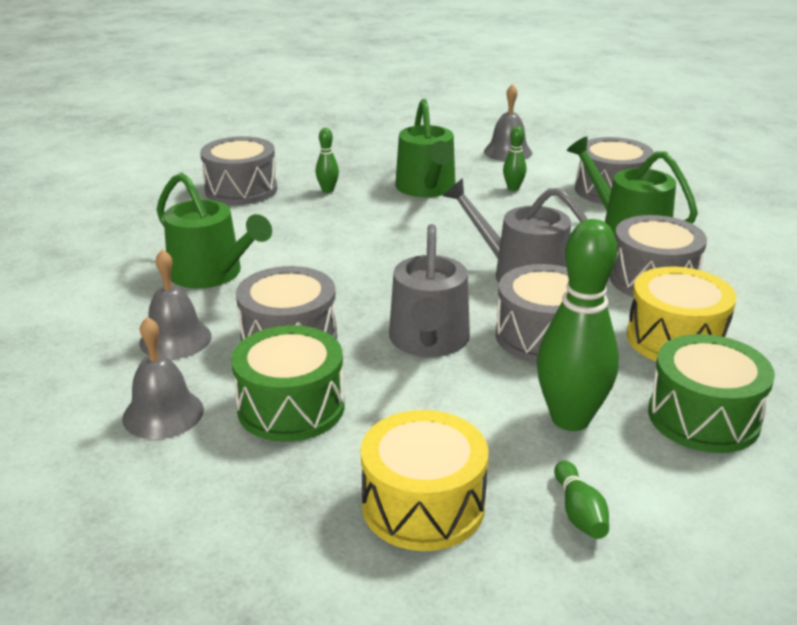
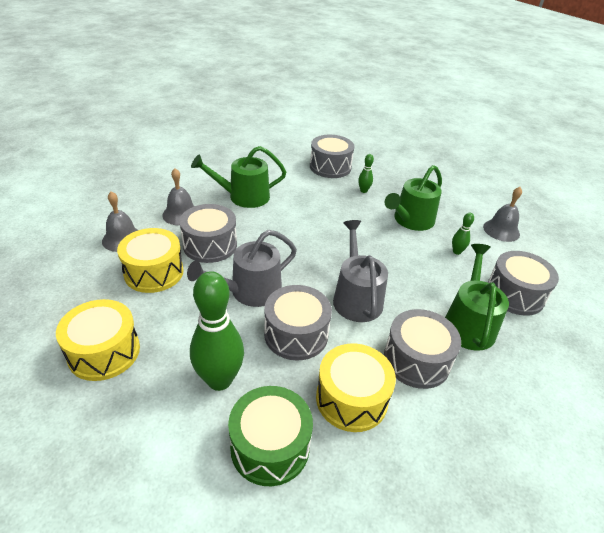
camera: 50 degrees right, 10 degrees up
green watering can [157,172,272,288] -> green watering can turned 75 degrees clockwise [191,146,286,208]
green drum [231,325,344,442] -> yellow drum [117,228,184,293]
green bowling pin [554,461,609,539] -> none

